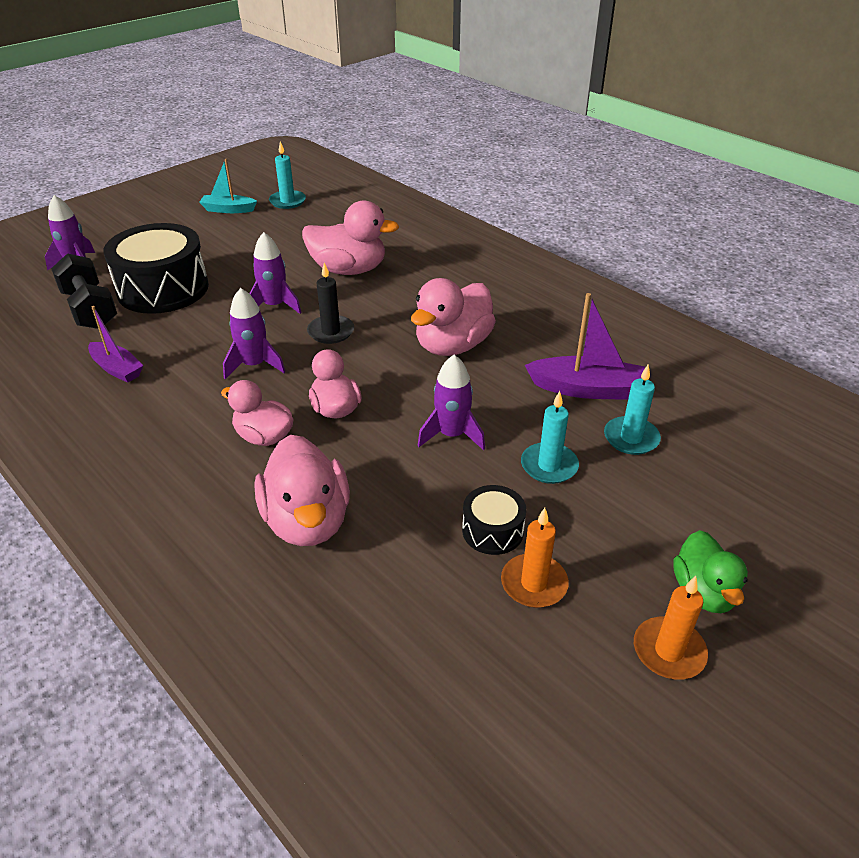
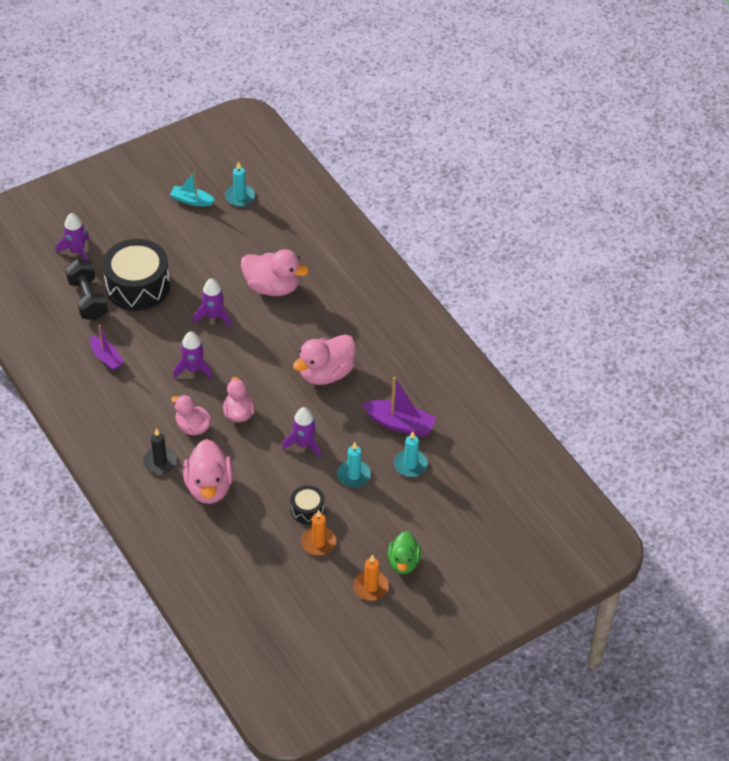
camera: 10 degrees right, 10 degrees up
black candle [307,263,354,344] -> black candle moved to [143,428,177,474]

